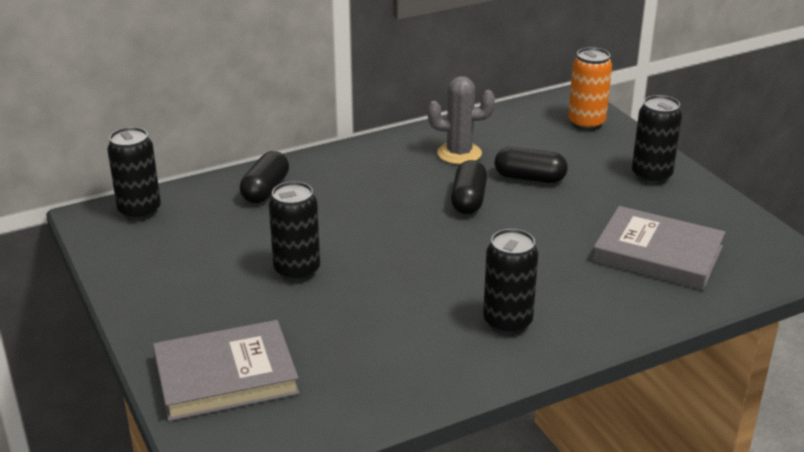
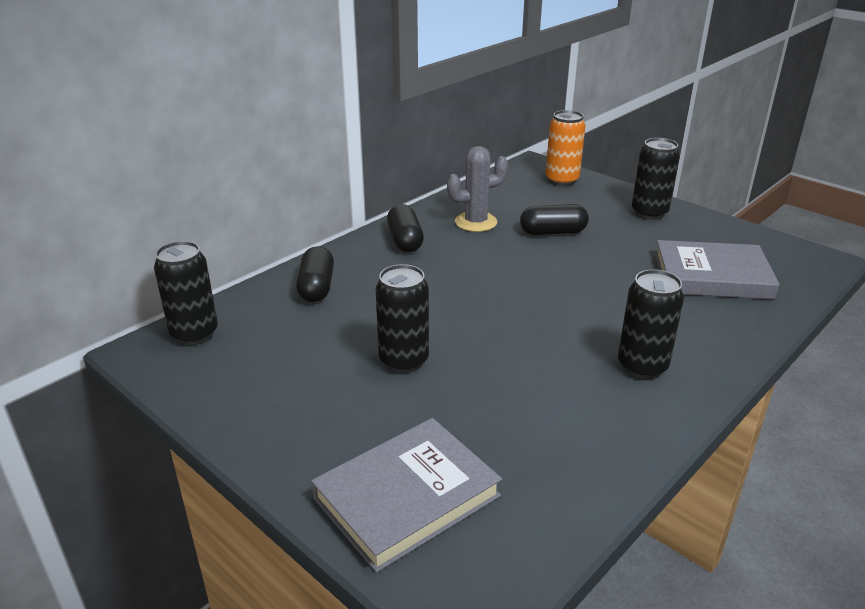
camera: 20 degrees left, 0 degrees up
black capsule [451,160,487,214] -> black capsule moved to [387,204,424,252]

